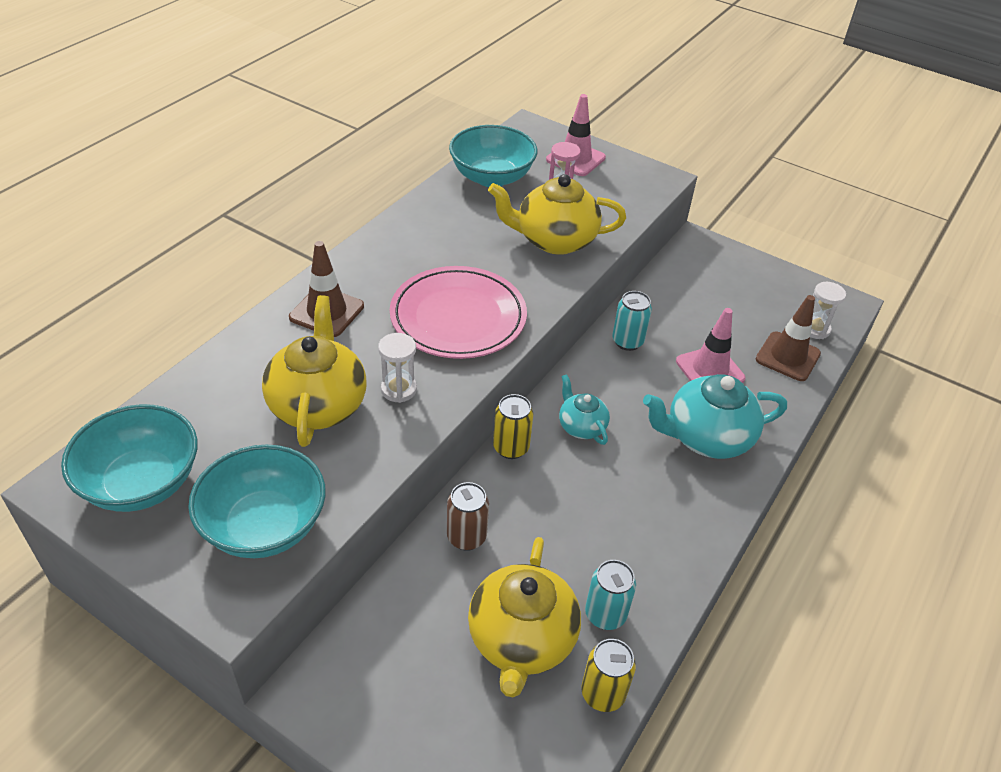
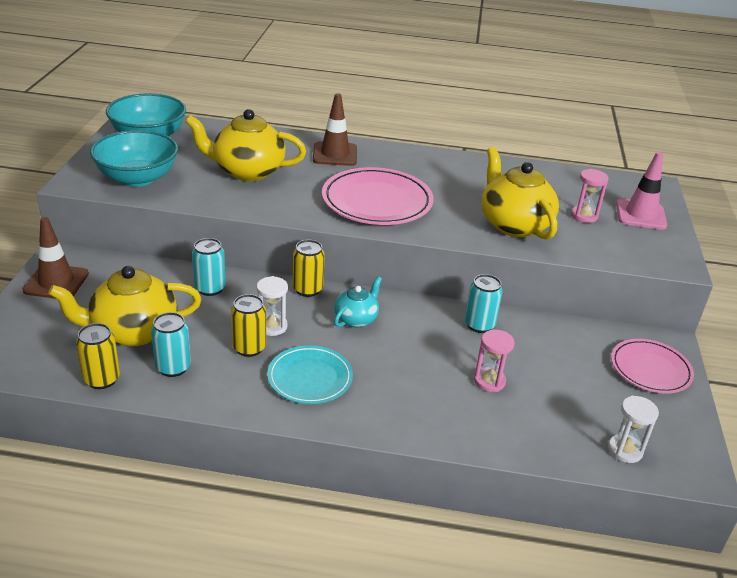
camera: 65 degrees right, 10 degrees down
yellow teapot [262,295,366,447] -> yellow teapot turned 150 degrees counterclockwise [185,109,306,181]
white hourglass [378,333,417,403] -> white hourglass moved to [257,276,288,336]
brown can [447,482,489,551] -> turquoise can [192,238,226,296]
turquoise bowl [449,125,537,187] -> none
turquoise teapot [643,374,787,459] -> none
pink traffic cone [676,308,746,383] -> pink hourglass [474,330,515,392]
brown traffic cone [756,295,821,381] -> brown traffic cone moved to [23,217,89,299]
none -> yellow can [231,294,266,357]
none -> turquoise plate [267,345,353,404]
none -> pink plate [611,339,694,393]

